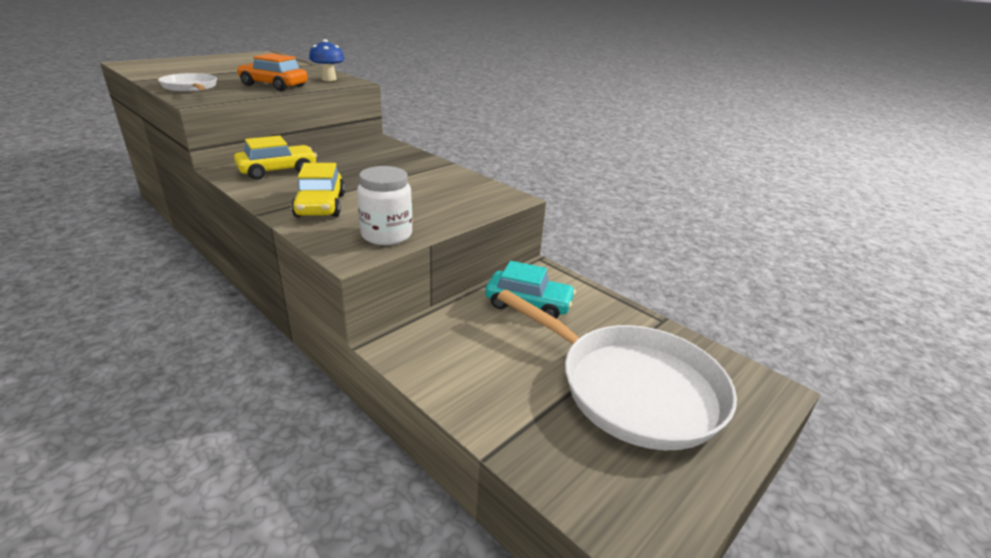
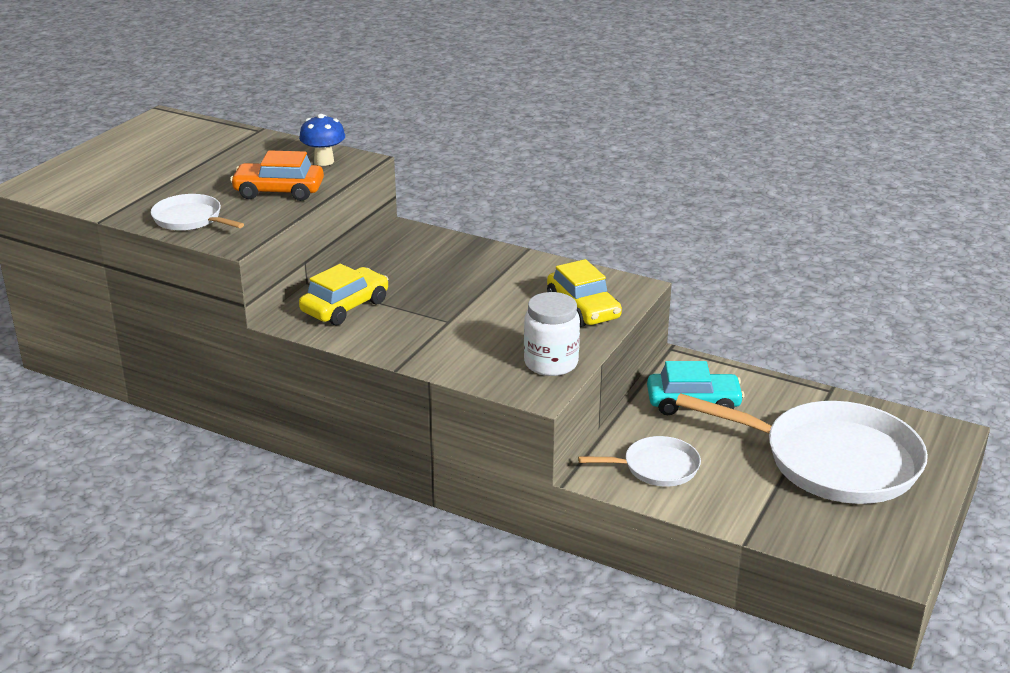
camera: 15 degrees left, 0 degrees up
yellow car [291,163,345,217] -> yellow car moved to [547,259,622,327]
none -> white pan [578,436,701,487]

